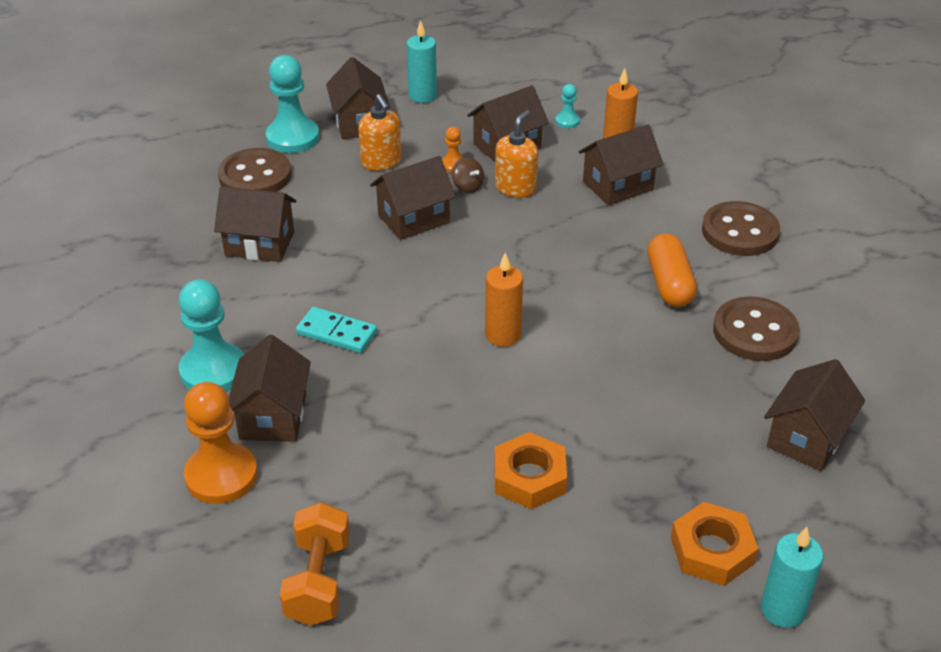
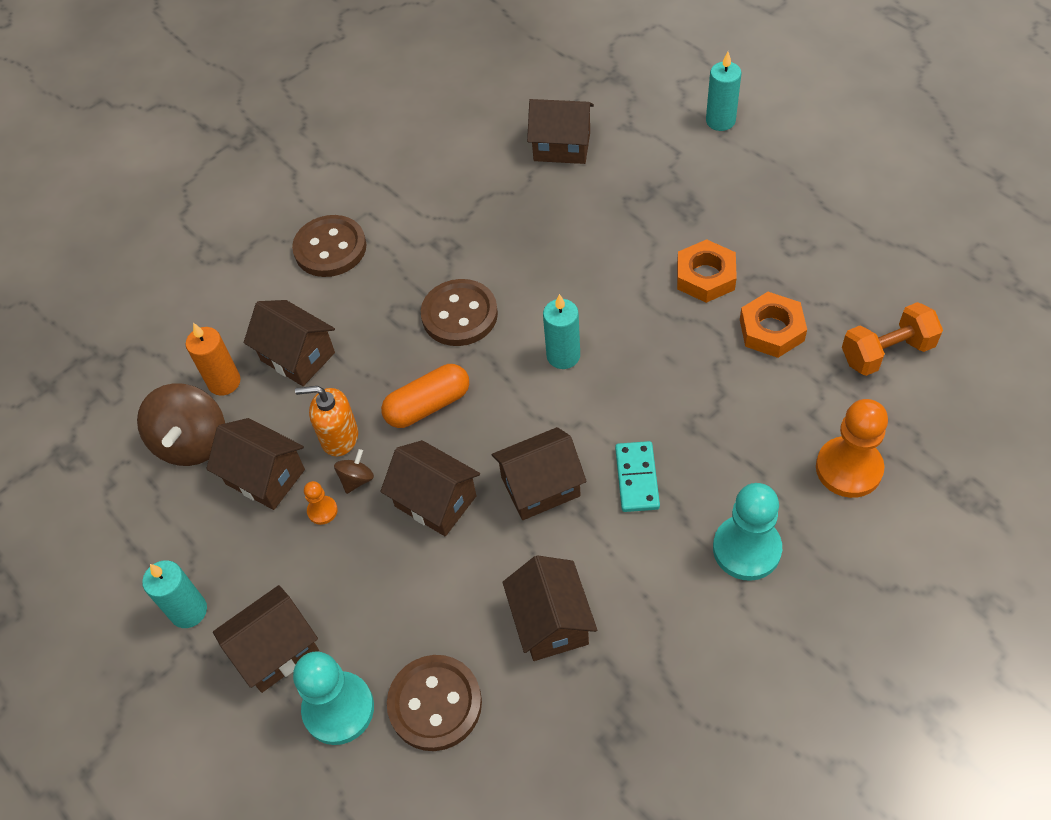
camera: 110 degrees left, 15 degrees up
brown house [229,335,311,442] -> brown house moved to [492,427,587,520]
orange soap dispenser [358,94,402,171] -> none
orange candle [485,253,523,347] -> turquoise candle [543,294,580,369]
turquoise pawn [555,84,580,128] -> brown spinning top [137,383,225,466]
orange capsule [647,233,697,307] -> orange capsule moved to [381,364,469,428]
orange nut [671,502,759,586] -> orange nut moved to [740,292,807,358]
brown button [713,296,800,361] -> brown button moved to [421,279,498,346]

